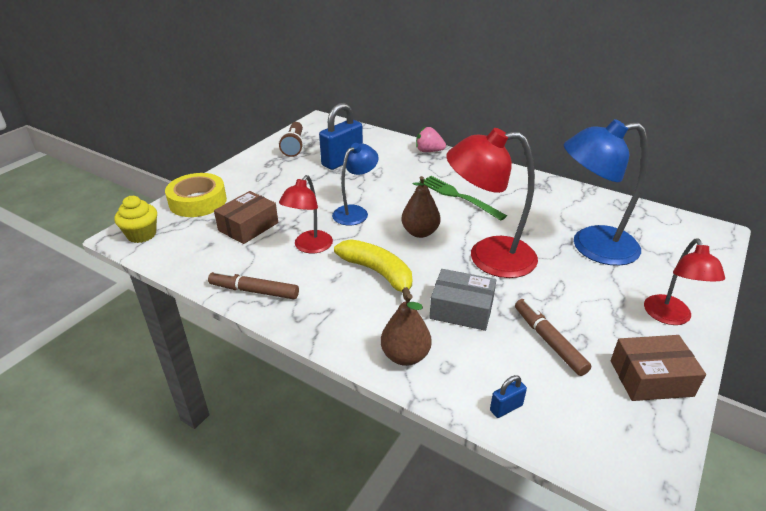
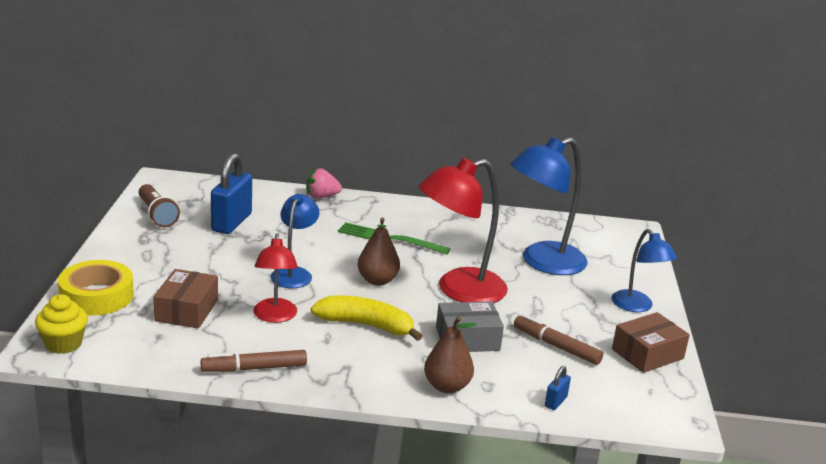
camera: 30 degrees left, 10 degrees down
red lamp [644,239,725,325] -> blue lamp [611,229,677,312]

